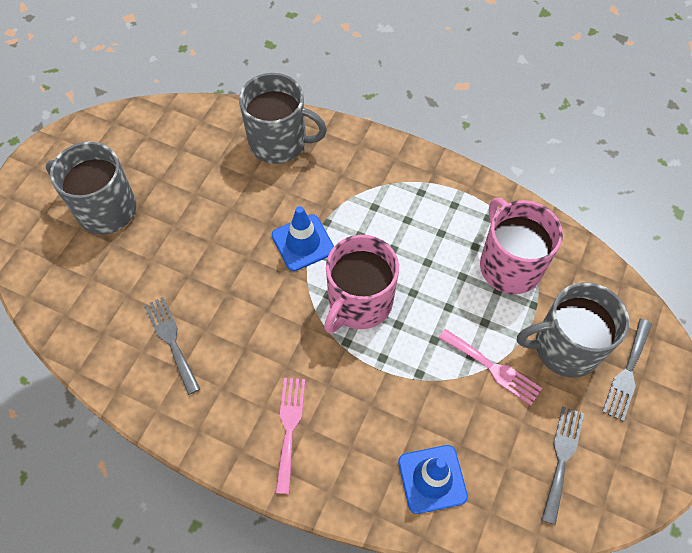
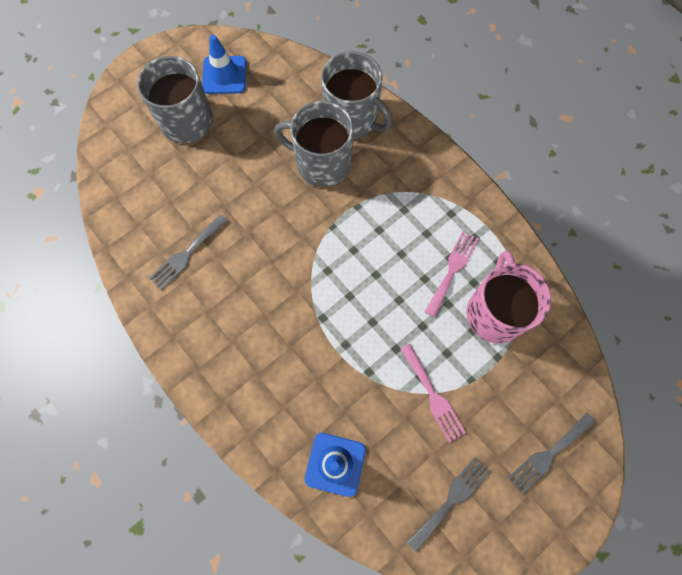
camera: 25 degrees right, 10 degrees up
grey fork [144,297,200,395] -> grey fork turned 135 degrees counterclockwise [149,214,228,290]
blue traffic cone [272,206,334,271] -> blue traffic cone moved to [202,35,246,94]
pink fork [276,378,305,494] -> pink fork moved to [425,231,479,317]
pink mug [324,235,399,333] -> none
grey mug [517,282,629,378] -> grey mug moved to [274,101,354,187]

